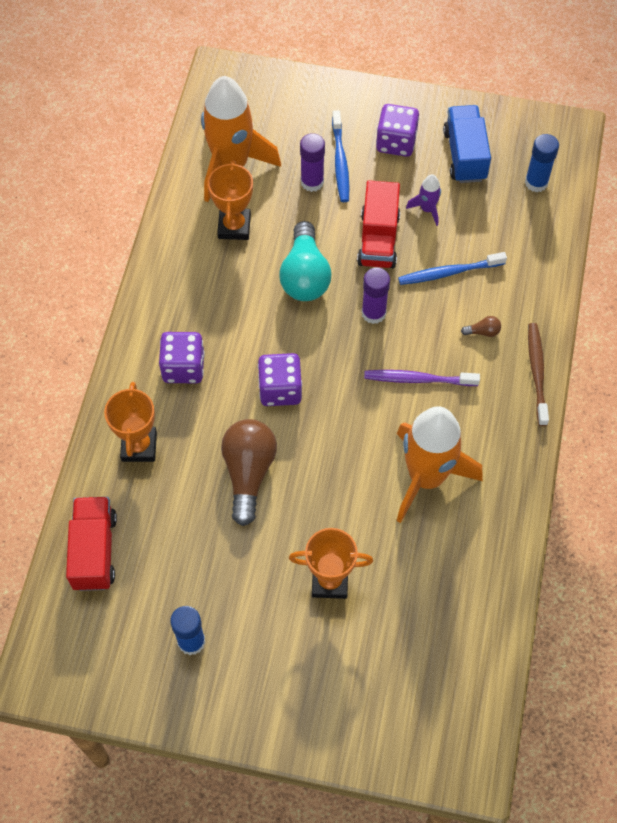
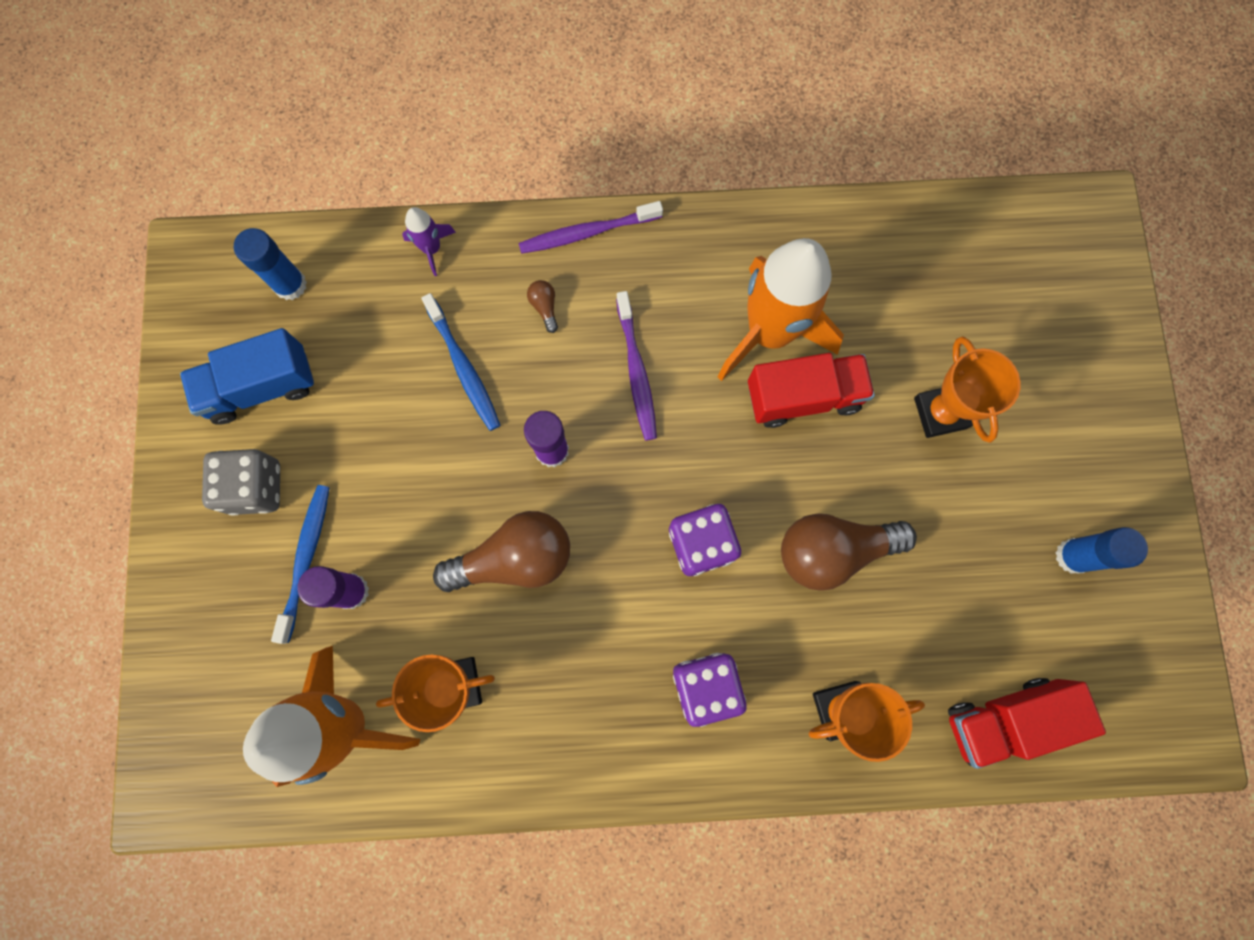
camera: 105 degrees left, 15 degrees up
turquoise light bulb [279,221,331,301] -> brown light bulb [433,511,570,592]
blue toothbrush [332,110,350,202] -> blue toothbrush turned 60 degrees counterclockwise [271,485,330,644]
red truck [357,180,400,268] -> red truck moved to [748,353,875,428]
purple dice [376,104,419,157] -> grey dice [202,449,280,515]
purple rocket [406,174,441,226] -> purple rocket moved to [402,207,456,276]
brown toothbrush [528,323,549,426] -> purple toothbrush [519,201,663,254]

